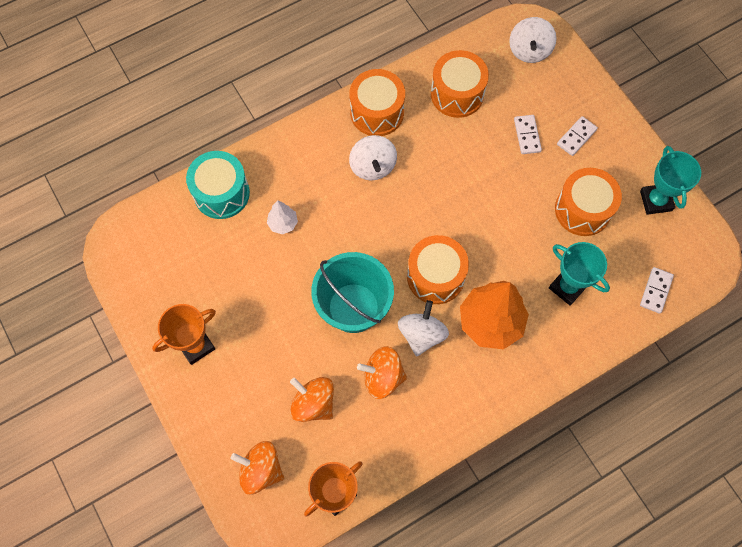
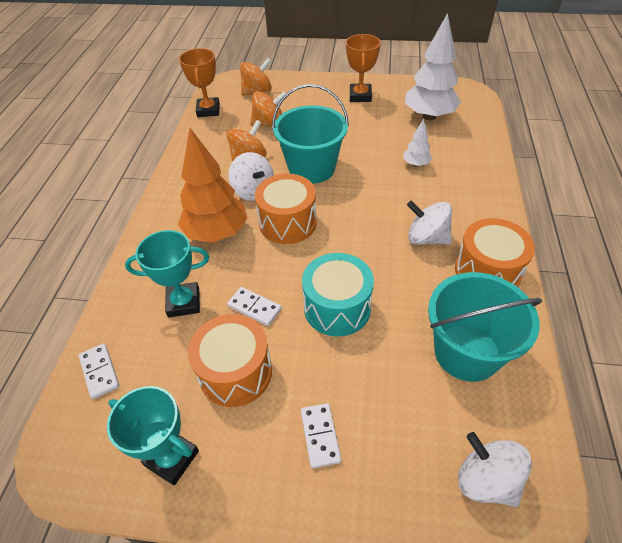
camera: 130 degrees right, 20 degrees down
turquoise drum [186,151,250,219] -> turquoise drum moved to [302,253,374,336]
orange drum [431,50,489,118] -> turquoise bucket [428,272,542,382]
white domino [514,115,542,154] -> white domino moved to [227,287,282,326]
none -> white tree [405,13,461,120]

